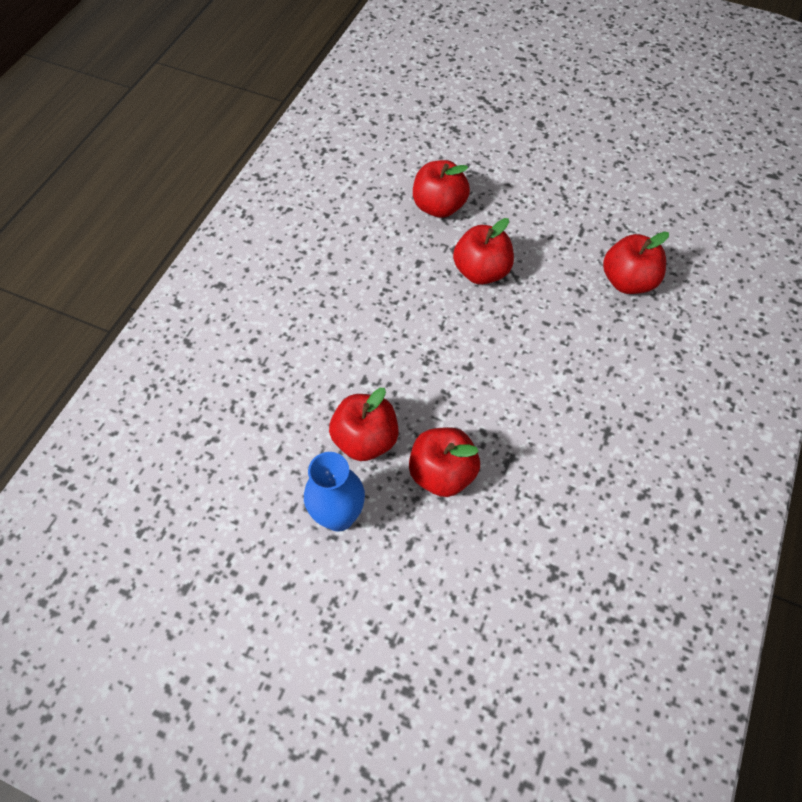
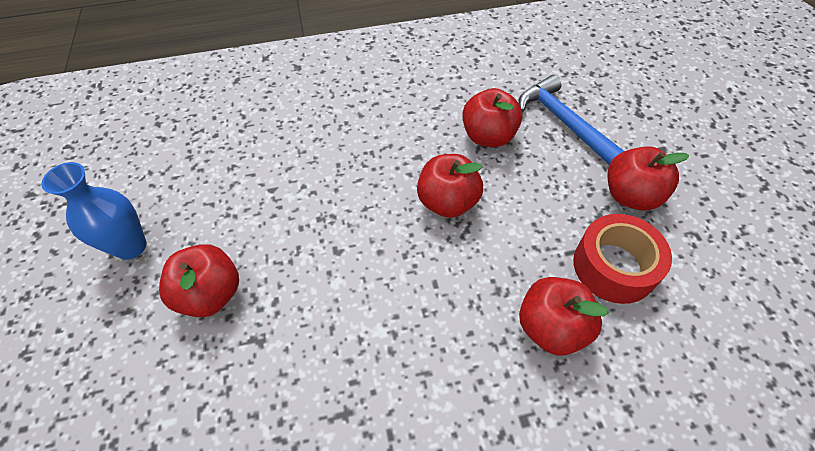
camera: 55 degrees right, 5 degrees down
red apple [329,388,399,461] -> red apple moved to [607,146,690,211]
none -> blue hammer [518,74,624,165]
none -> red tape [573,214,672,304]

